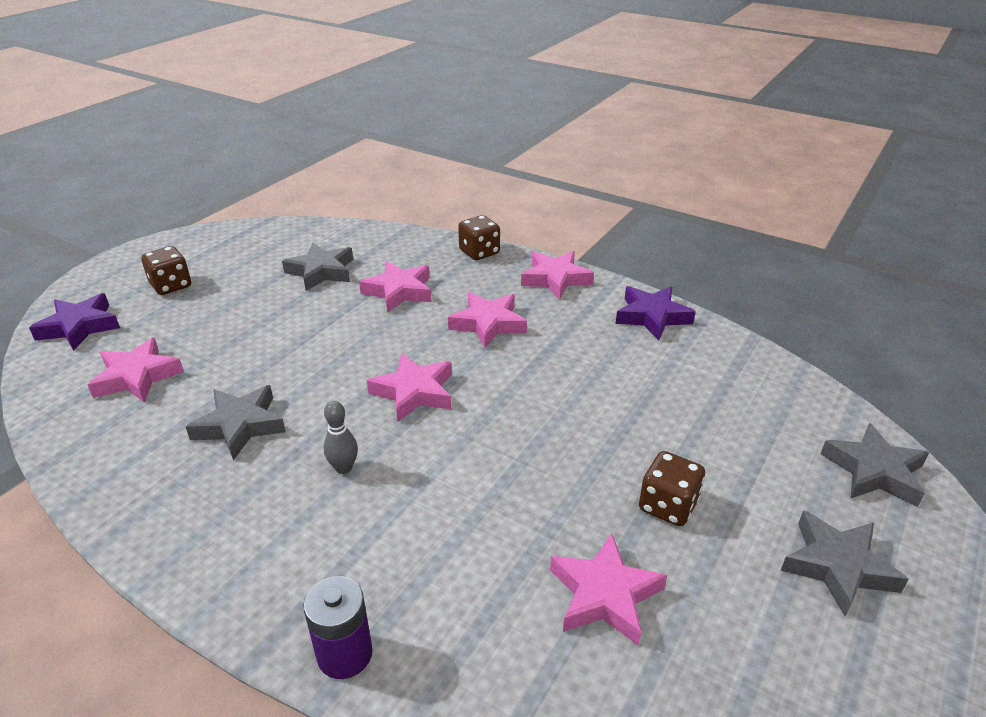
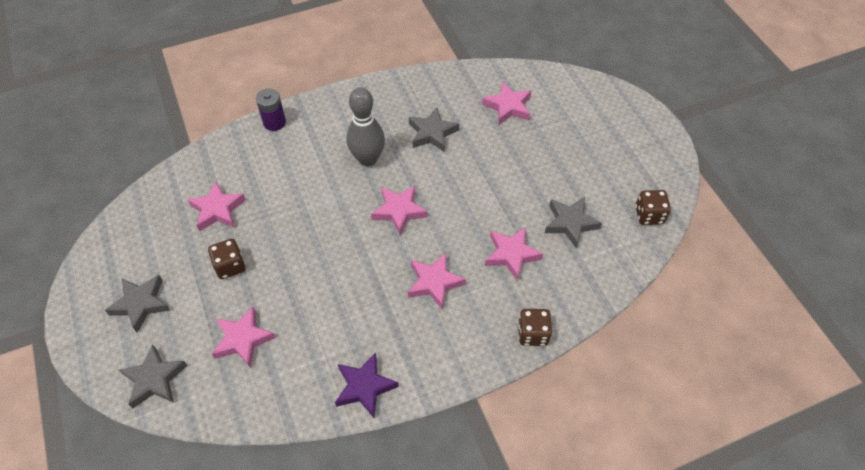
camera: 125 degrees right, 20 degrees up
purple star [29,293,120,351] -> none
brown dice [141,246,191,295] -> brown dice moved to [635,190,671,225]
grey bowling pin [324,401,358,474] -> grey bowling pin [346,87,385,166], size x2.09
pink star [521,251,594,299] -> pink star moved to [212,307,276,368]

